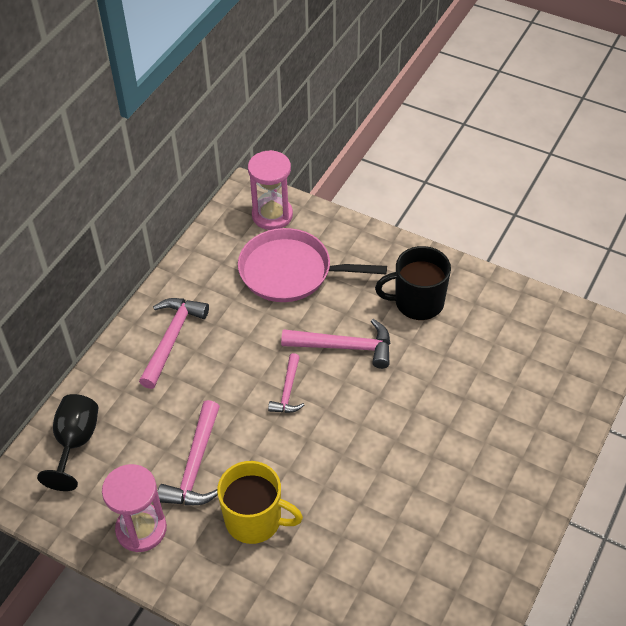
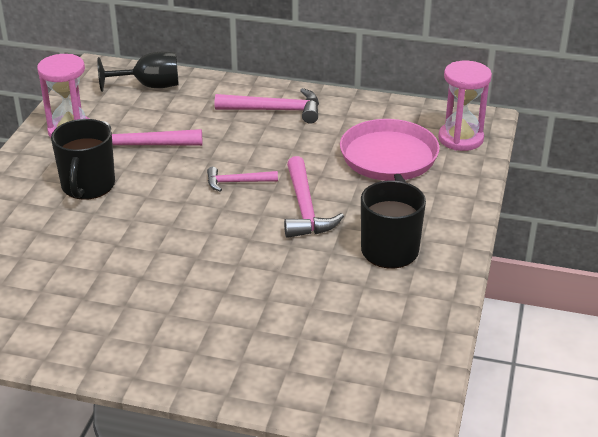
camera: 75 degrees right, 15 degrees down
yellow mug [217,461,303,544] -> black mug [51,119,115,200]

